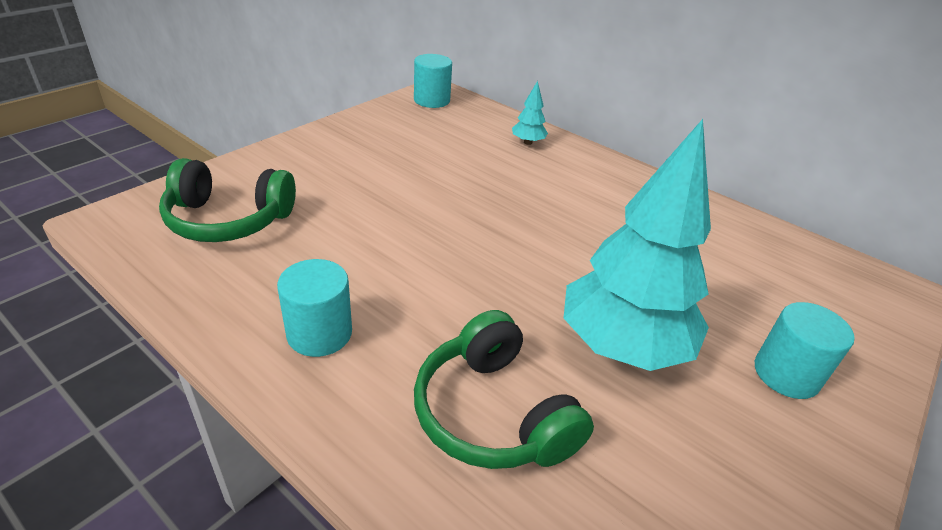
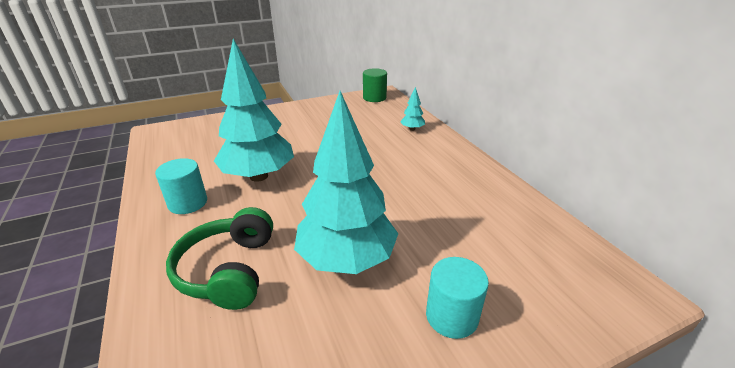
camera: 30 degrees right, 5 degrees down
green headphones [159,158,296,242] -> none
turquoise cylinder [414,54,452,108] -> green cylinder [363,68,387,102]
none -> turquoise tree [214,39,294,182]

